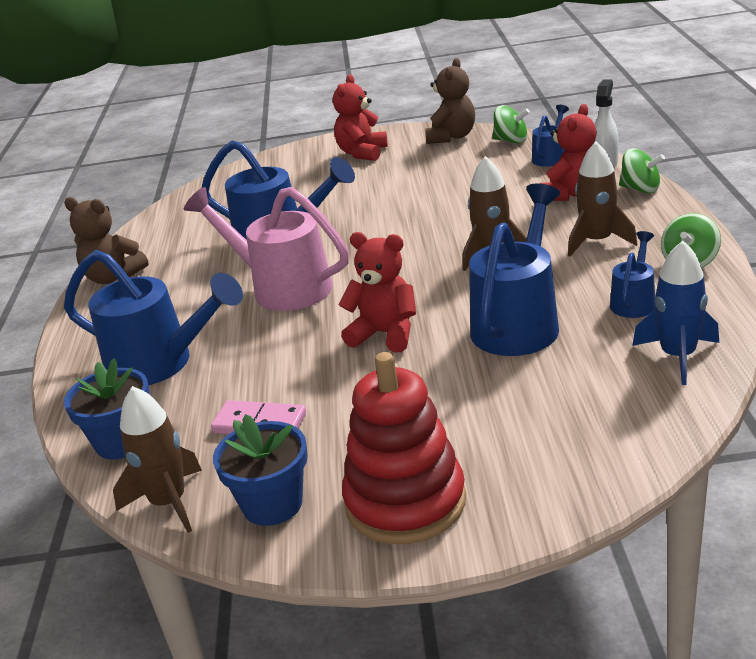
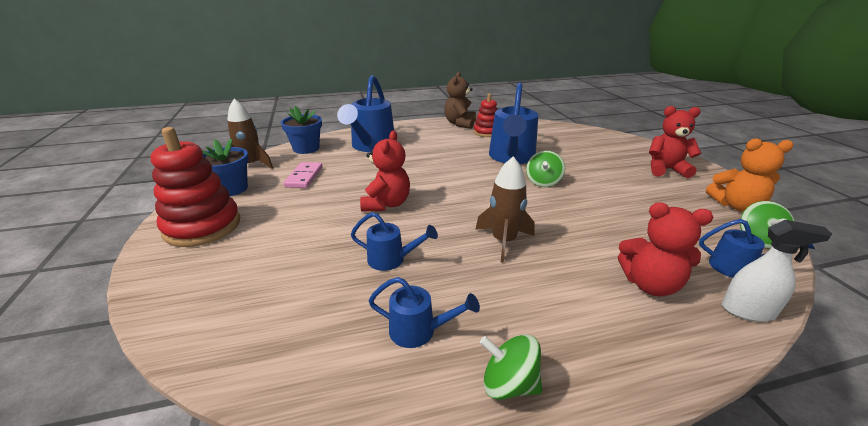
camera: 75 degrees right, 0 degrees up
pink watering can [184,187,349,311] -> none
brown teddy bear [425,58,475,144] -> orange teddy bear [706,138,794,212]
blue watering can [469,183,560,356] -> blue watering can [351,212,438,271], size x0.51
brown rocket [568,142,638,257] -> none
green spinning top [619,148,665,193] -> green spinning top moved to [526,151,565,187]
blue rocket [632,241,719,385] -> none
none -> red stacking toy [473,93,498,137]

